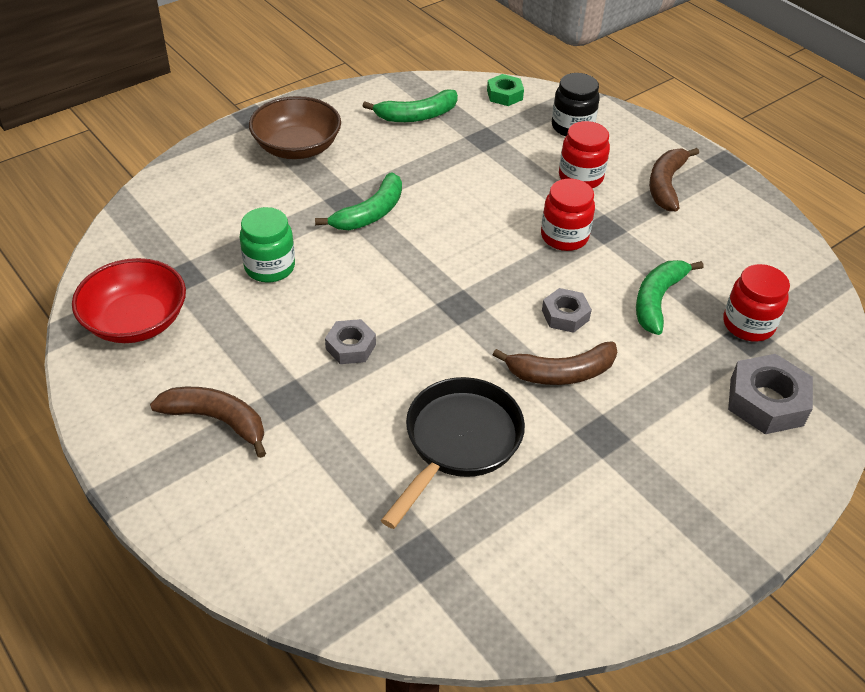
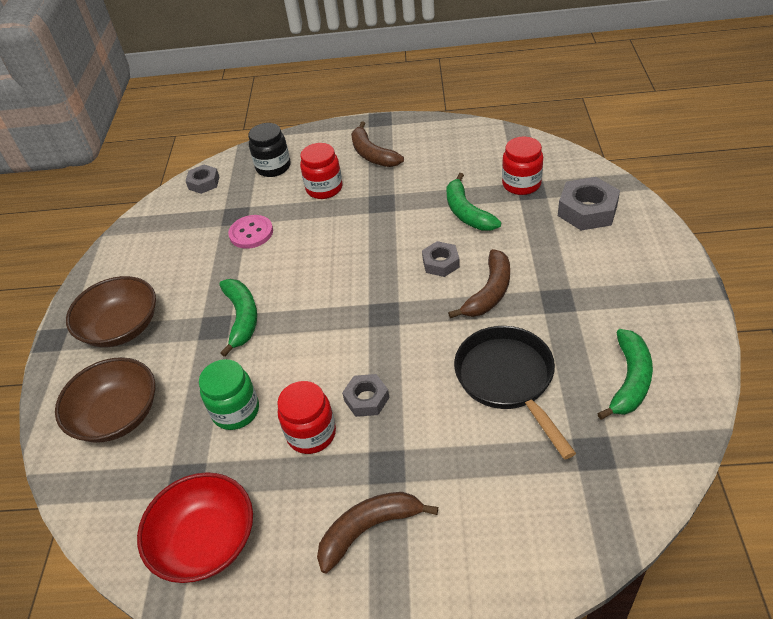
camera: 45 degrees left, 0 degrees up
green banana [363,89,458,122] -> green banana moved to [597,329,653,420]
green nut [487,74,524,106] -> grey nut [186,165,219,194]
red jar [541,179,595,251] -> red jar moved to [277,381,336,454]
none -> brown bowl [55,357,155,443]
none -> pink button [228,215,273,249]

